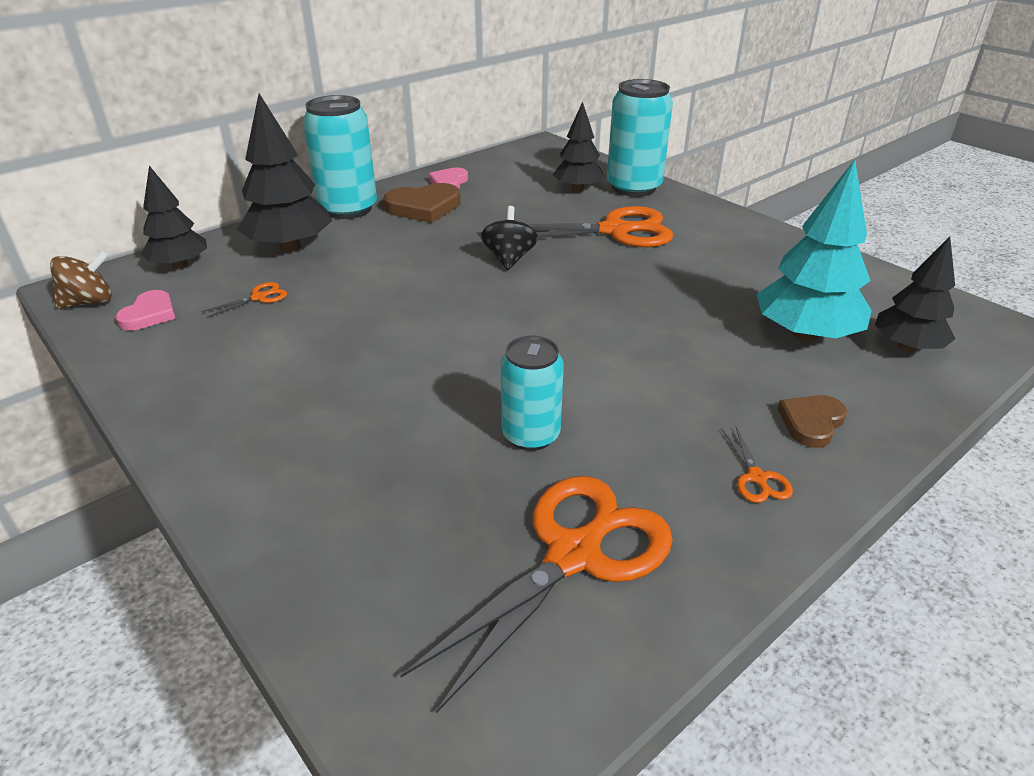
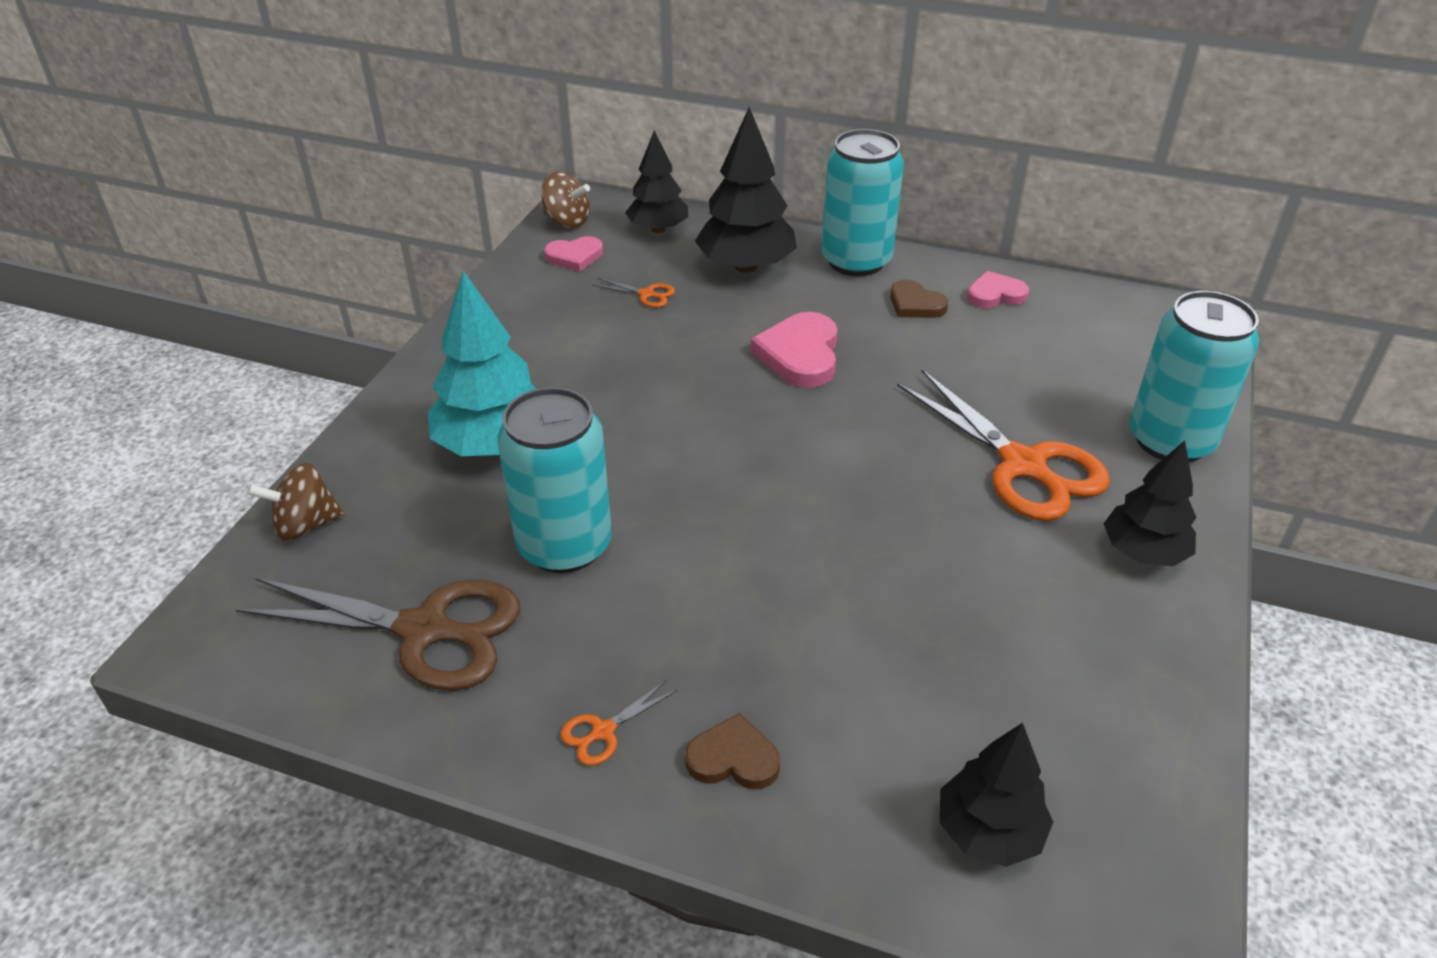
camera: 60 degrees right, 5 degrees up
brown heart [384,183,461,223] -> brown heart [890,280,948,318], size x0.63
orange scissors [400,476,673,713] -> brown scissors [236,578,520,691]
black spinning top [481,206,538,270] -> none
turquoise can [501,336,564,451] -> turquoise can [497,387,612,573], size x1.57
black tree [552,102,605,192] -> black tree moved to [1103,440,1197,566]
turquoise tree [756,160,872,342] -> turquoise tree moved to [428,271,536,456]
none -> brown spinning top [247,463,345,541]
none -> pink heart [750,312,838,388]

